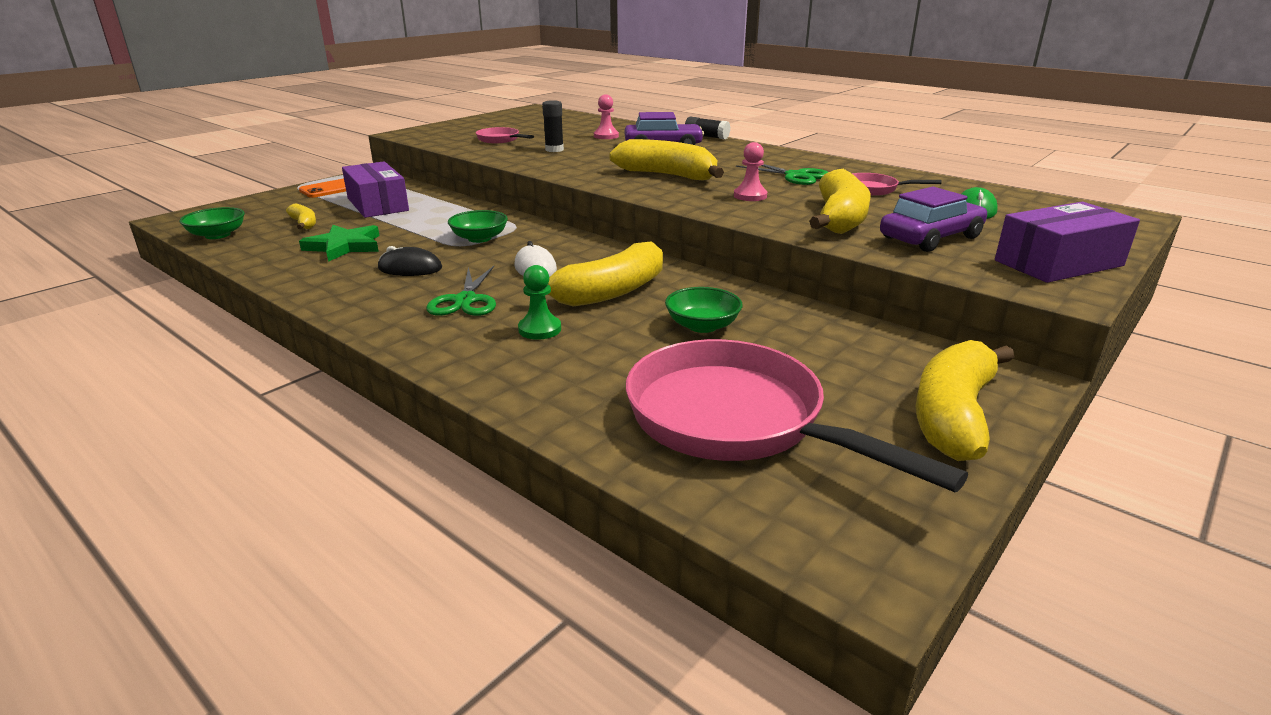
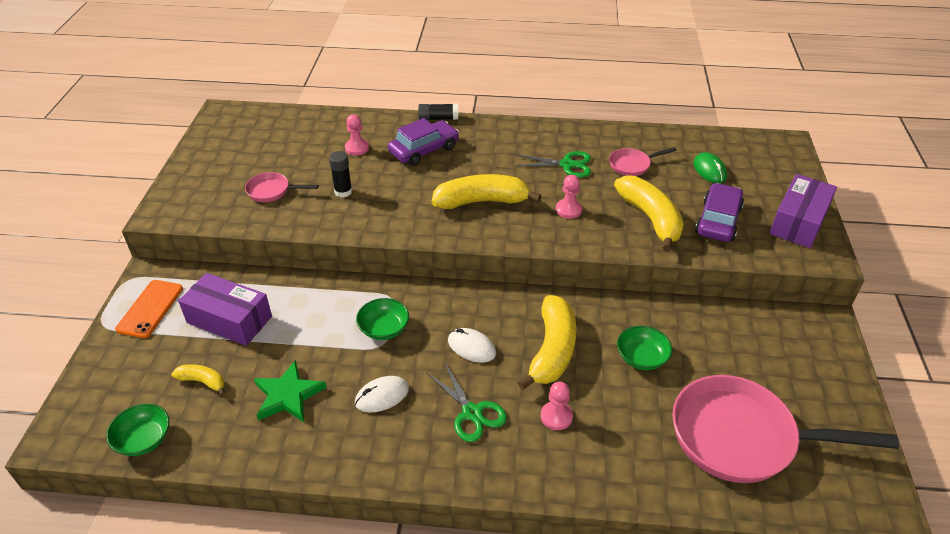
camera: 35 degrees left, 15 degrees up
black mouse [378,246,442,276] -> white mouse [355,376,409,412]
green pawn [518,265,561,340] -> pink pawn [541,382,573,430]
yellow banana [916,340,1014,461] -> none

